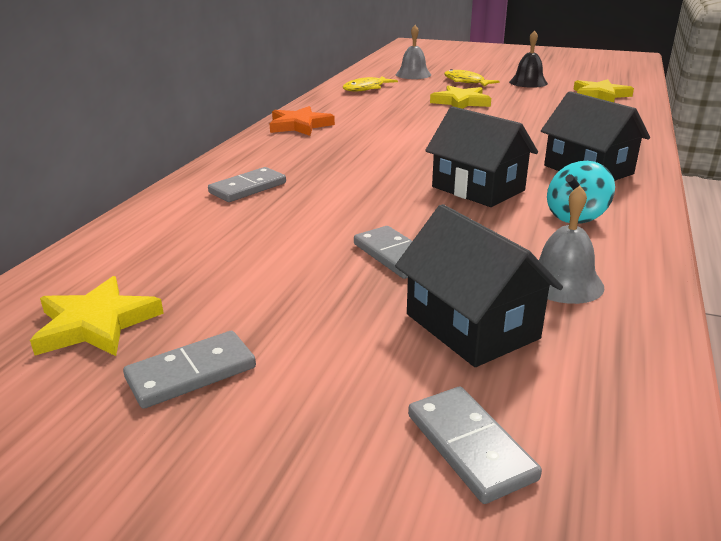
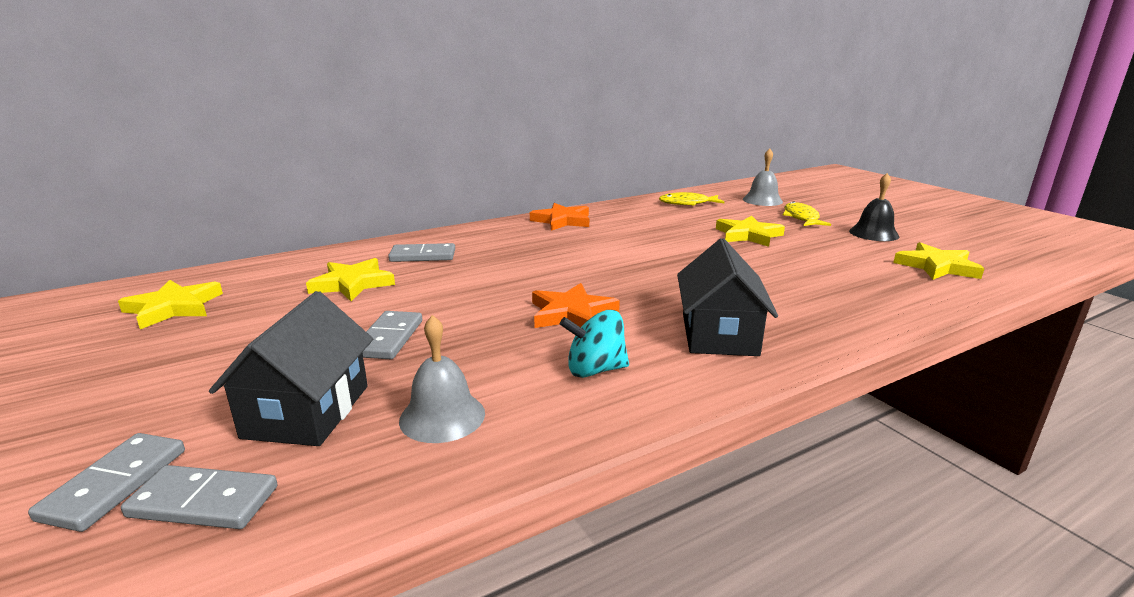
camera: 40 degrees right, 5 degrees down
grey domino [123,331,256,409] -> grey domino moved to [121,465,277,529]
black house [425,106,538,207] -> orange star [532,283,620,328]
none -> yellow star [306,258,395,301]

